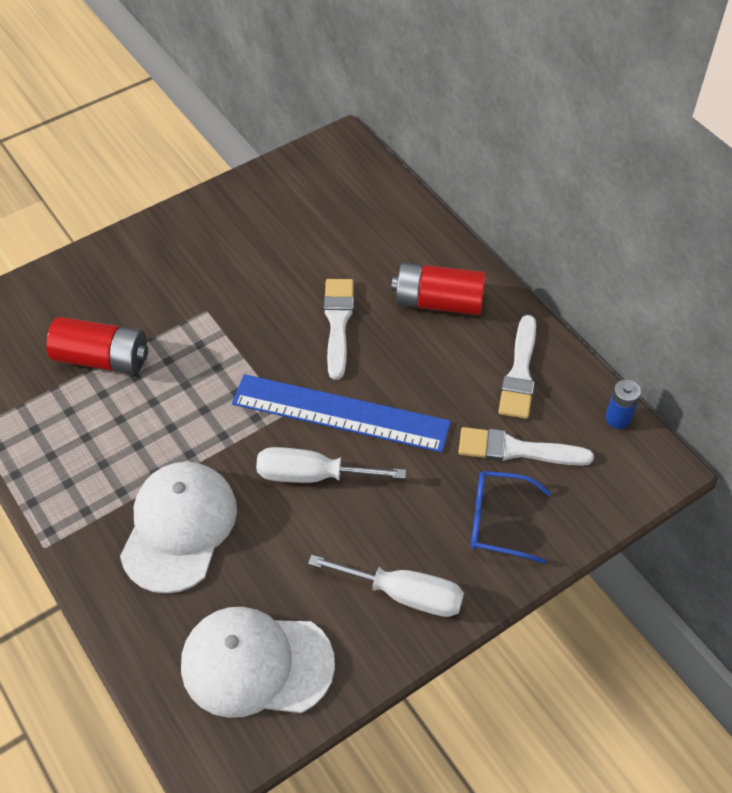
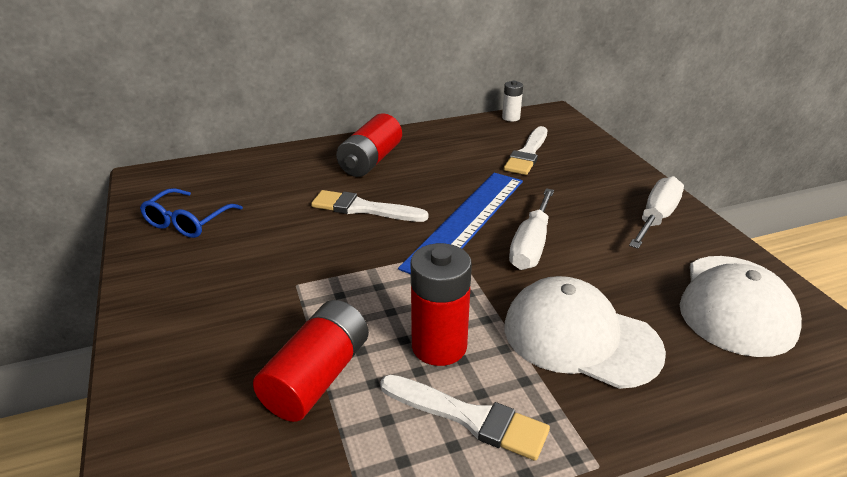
camera: 75 degrees left, 20 degrees down
blue glasses [471,471,551,564] -> blue glasses moved to [140,188,243,238]
white brush [498,315,536,419] -> white brush moved to [380,375,550,461]
blue battery [605,379,641,429] -> white battery [502,81,523,121]
none -> red battery [411,243,472,366]

